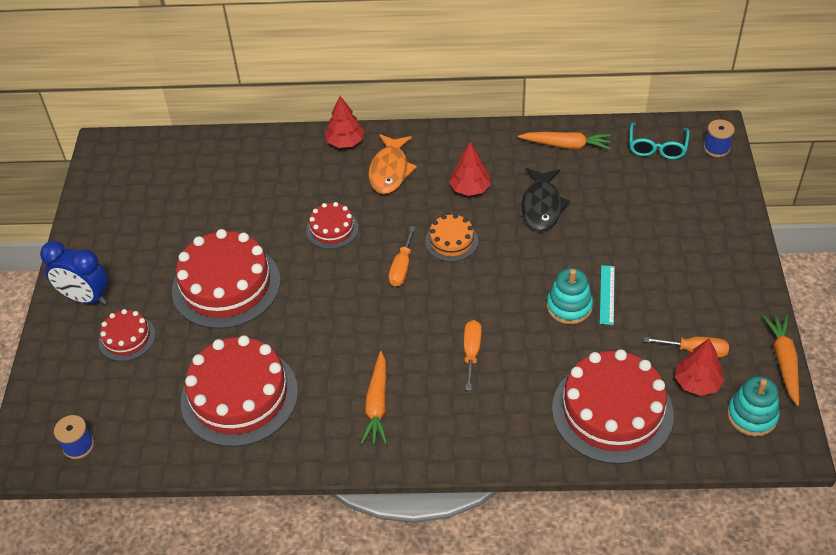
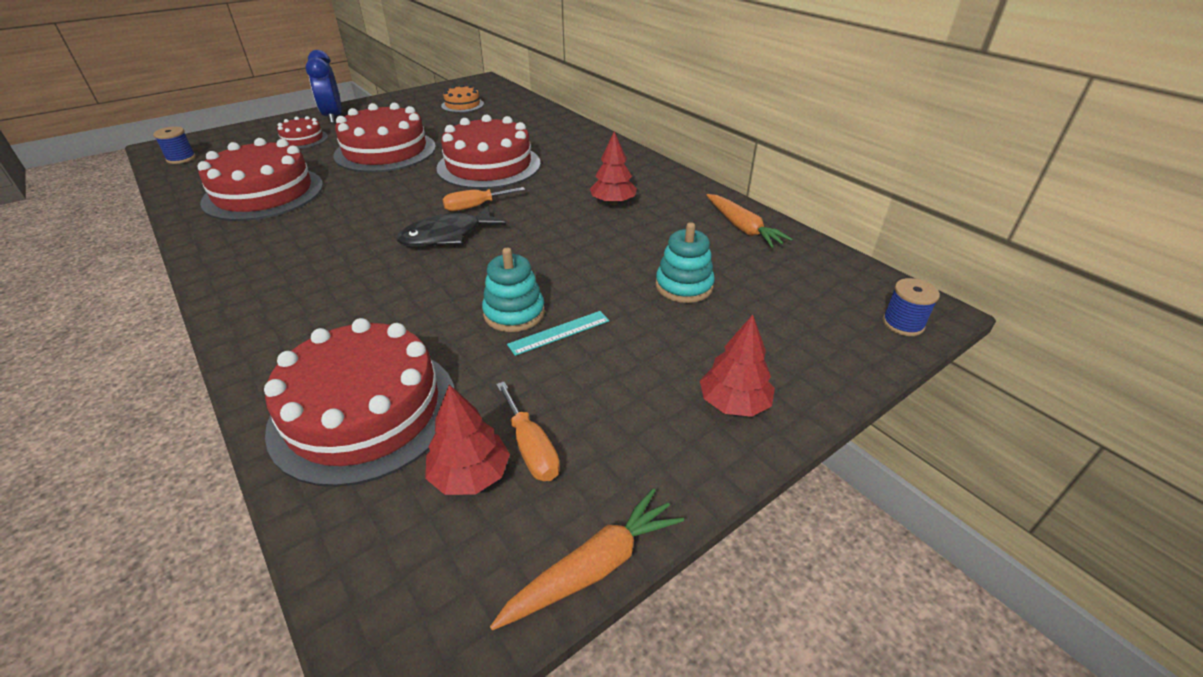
camera: 50 degrees right, 10 degrees down
red cake [306,202,358,249] -> red cake [436,114,541,189], size x1.99
red tree [325,96,365,148] -> red tree moved to [700,315,775,417]
orange carrot [361,351,387,444] -> none
orange fish [368,134,417,194] -> none
orange cake [425,214,478,262] -> orange cake moved to [441,84,484,113]
orange screwdriver [464,320,482,390] -> none
black fish [521,168,570,232] -> black fish moved to [397,206,506,247]
turquoise glasses [629,123,690,159] -> none
turquoise stacking toy [727,376,780,436] -> turquoise stacking toy moved to [656,222,715,303]

